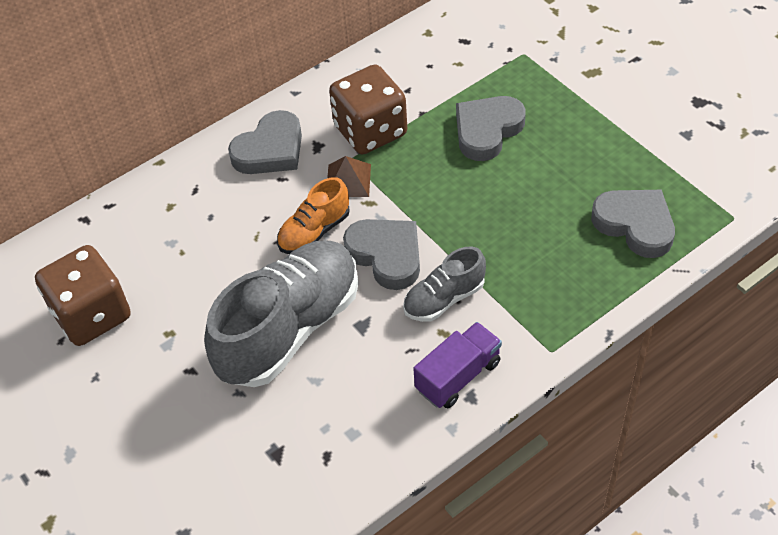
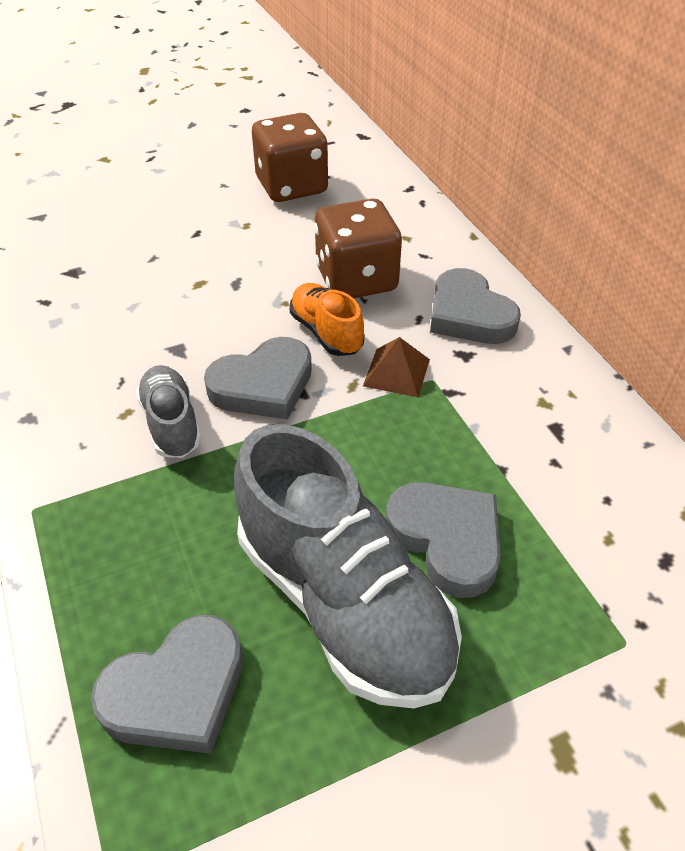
camera: 100 degrees right, 5 degrees down
grey shoe [204,241,359,387] -> grey shoe moved to [234,424,462,708]
brown dice [329,65,407,154] -> brown dice moved to [314,199,402,298]
purple truck [413,322,502,408] -> none

